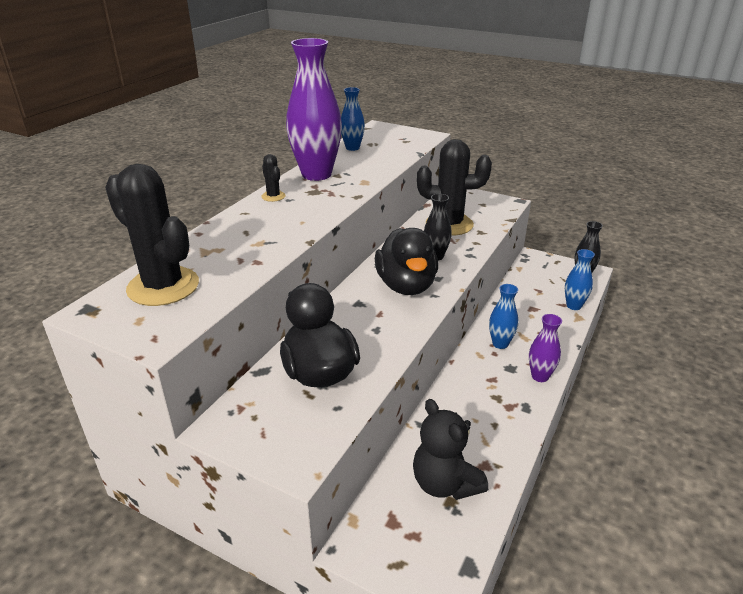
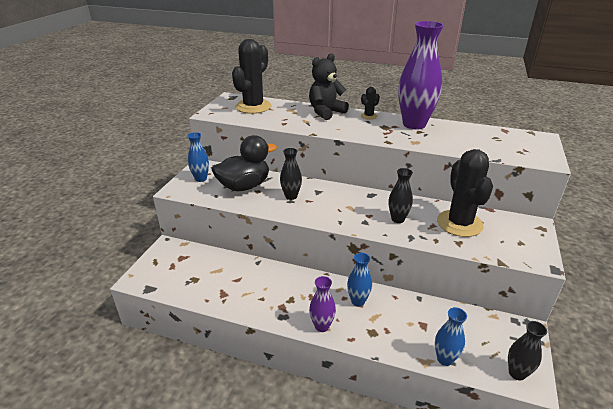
camera: 80 degrees right, 0 degrees up
blue vase [341,87,365,151] -> blue vase moved to [187,132,209,182]
black duck [375,228,438,295] -> none
black teddy bear [413,399,488,500] -> black teddy bear moved to [309,53,349,120]
none -> black vase [280,148,302,200]

